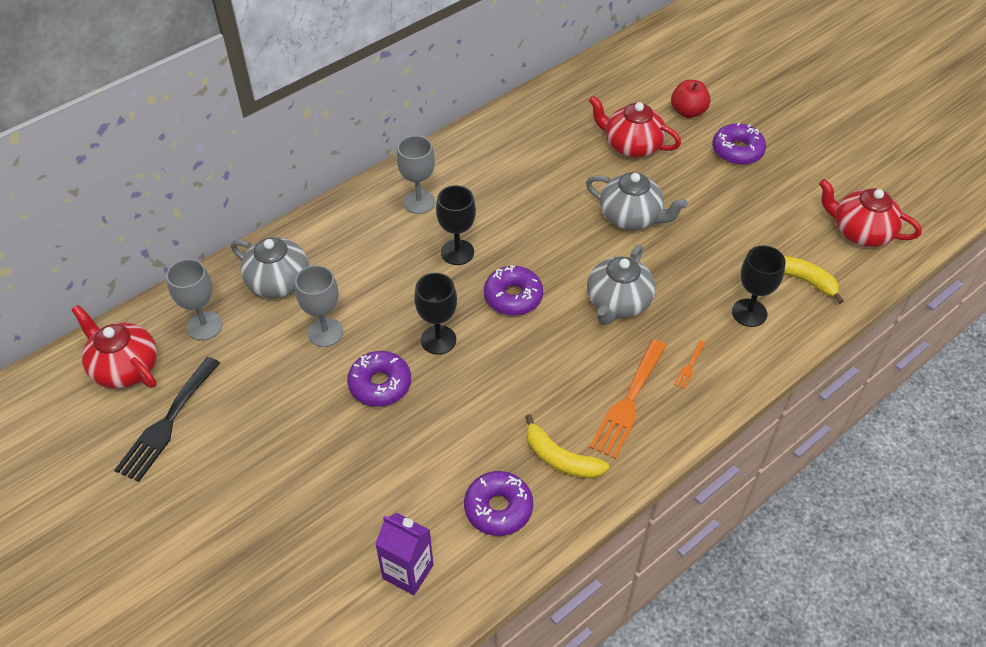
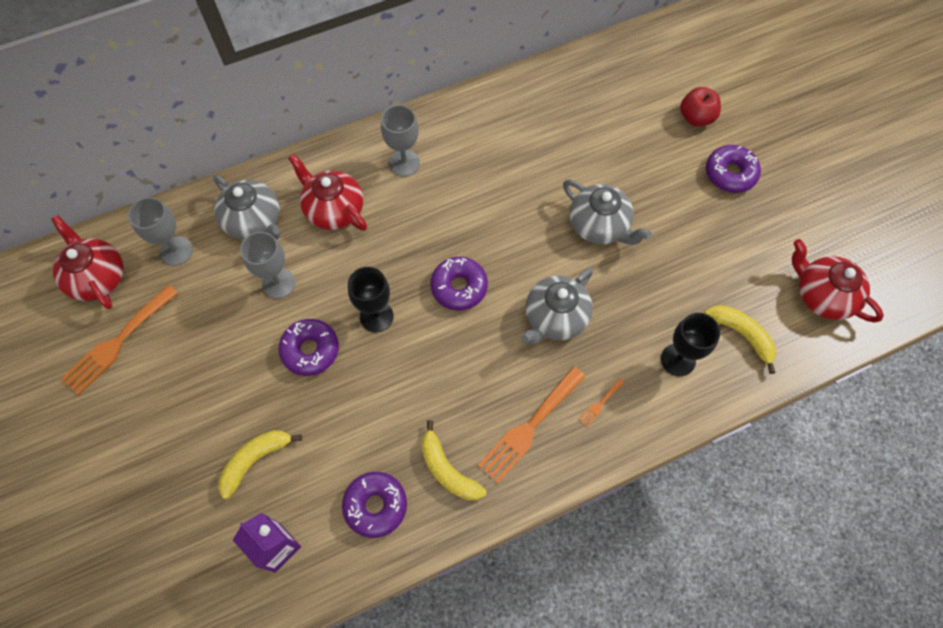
camera: 15 degrees right, 15 degrees up
black fork [114,357,220,482] -> orange fork [61,285,178,395]
black goblet [436,185,476,265] -> none
red teapot [589,95,681,158] -> red teapot moved to [288,154,367,231]
none -> yellow banana [218,430,302,499]

